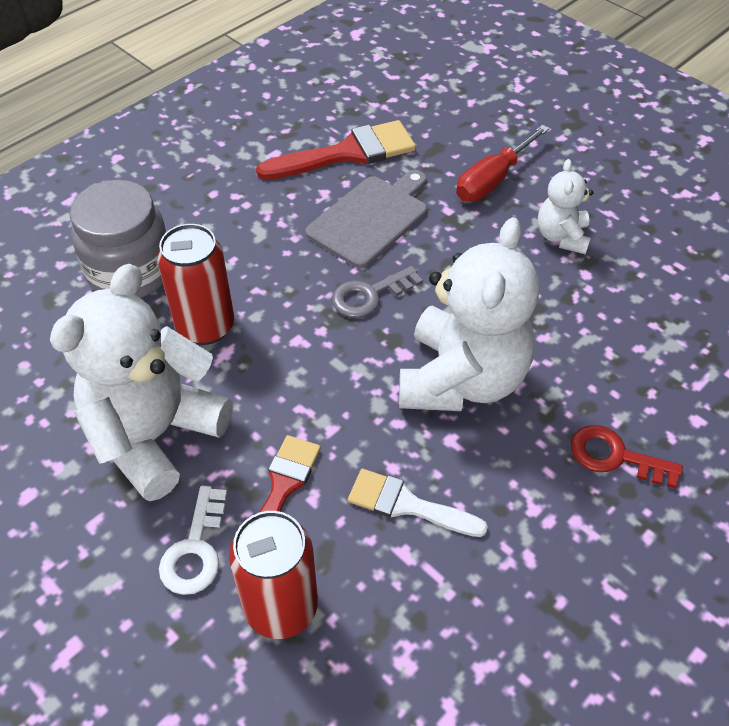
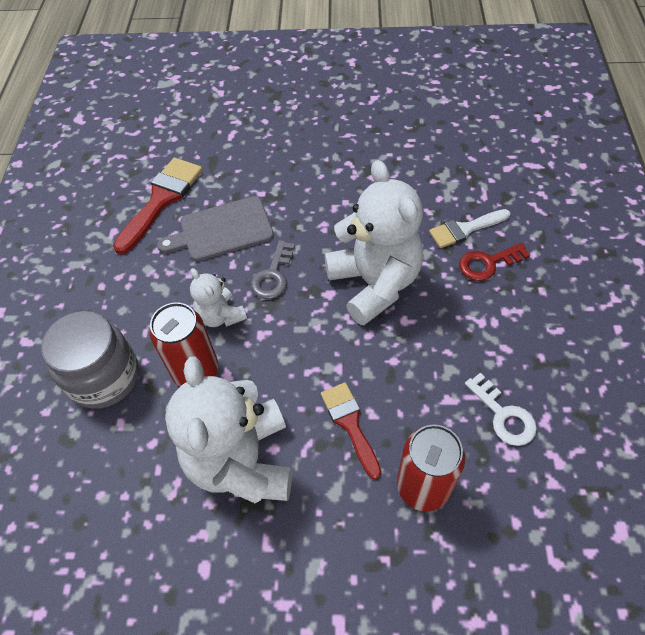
camera: 40 degrees left, 5 degrees up
white key [159,486,227,595] -> white key moved to [465,373,537,446]
grey cutting board [305,170,427,268] -> grey cutting board turned 105 degrees counterclockwise [157,196,274,261]
white brush [348,469,488,537] -> white brush moved to [429,209,510,248]
red screwdriver [456,125,550,202] -> none
white teddy bear [538,159,593,254] -> white teddy bear moved to [190,268,247,327]

